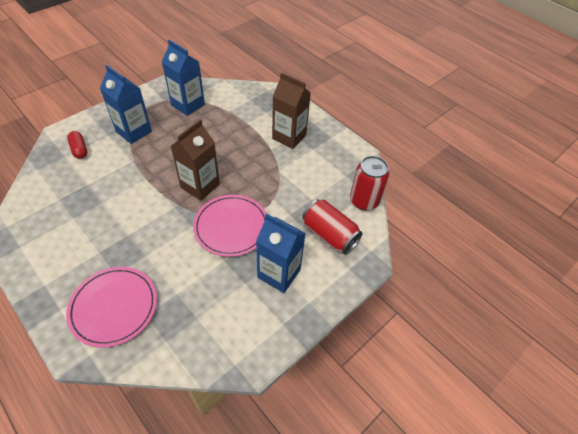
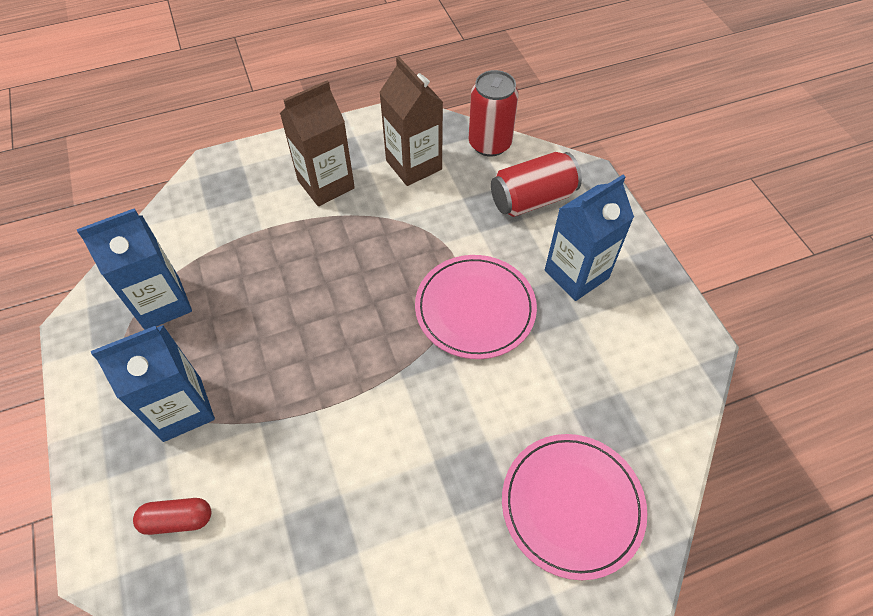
camera: 65 degrees left, 5 degrees up
brown carton [171,119,220,201] -> brown carton moved to [379,56,443,186]

